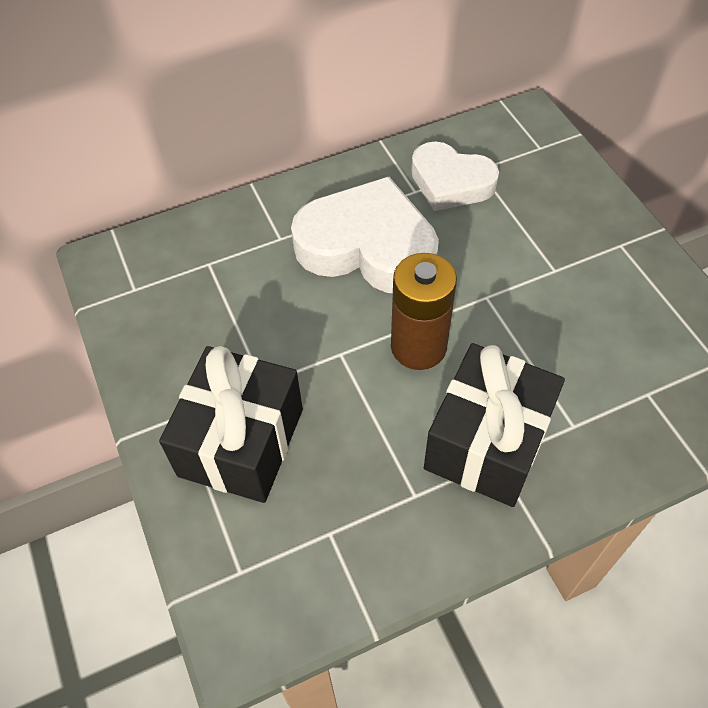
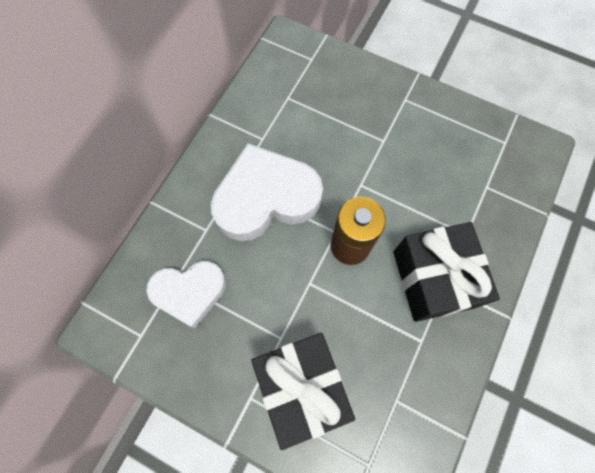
camera: 40 degrees left, 15 degrees up
white heart [411,141,499,211] -> white heart moved to [146,261,226,328]

